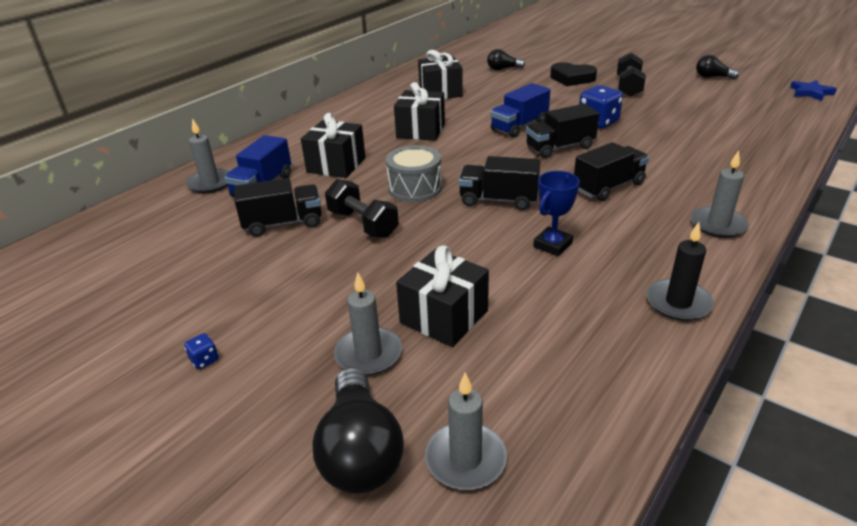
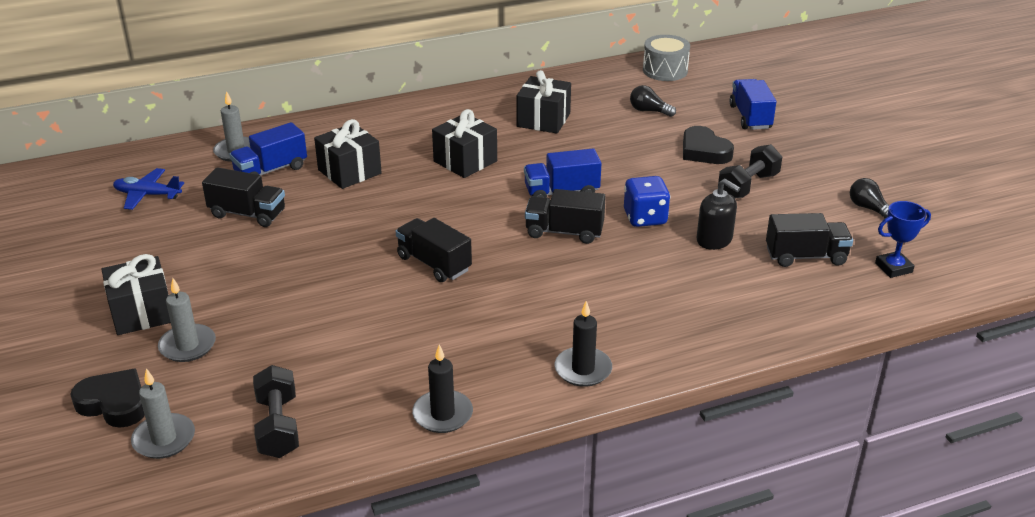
camera: 30 degrees right, 0 degrees up
blue dice [184,333,219,369] -> none
black light bulb [312,367,404,494] -> black heart [70,369,145,428]
black dumbbell [325,179,399,238] -> black dumbbell moved to [253,365,299,458]
grey drum [386,145,442,202] -> grey drum moved to [643,35,690,81]
black gift [396,245,489,347] -> black gift moved to [101,254,171,335]
blue trophy [533,171,580,256] -> blue trophy moved to [875,201,931,278]
black truck [574,142,649,201] -> black truck moved to [766,213,853,267]
grey candle [691,150,749,238] -> black candle [555,301,612,387]
blue star [790,80,837,101] -> none
none -> blue plane [113,168,184,210]
none -> black soap dispenser [696,179,740,250]
none -> blue truck [729,79,777,130]

